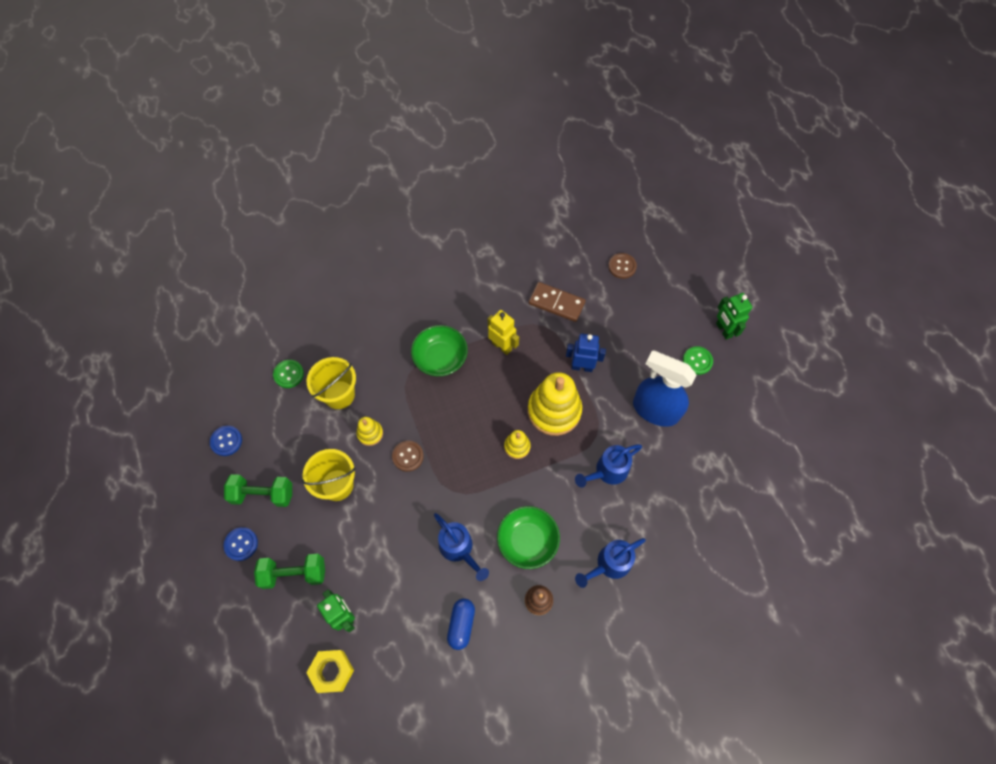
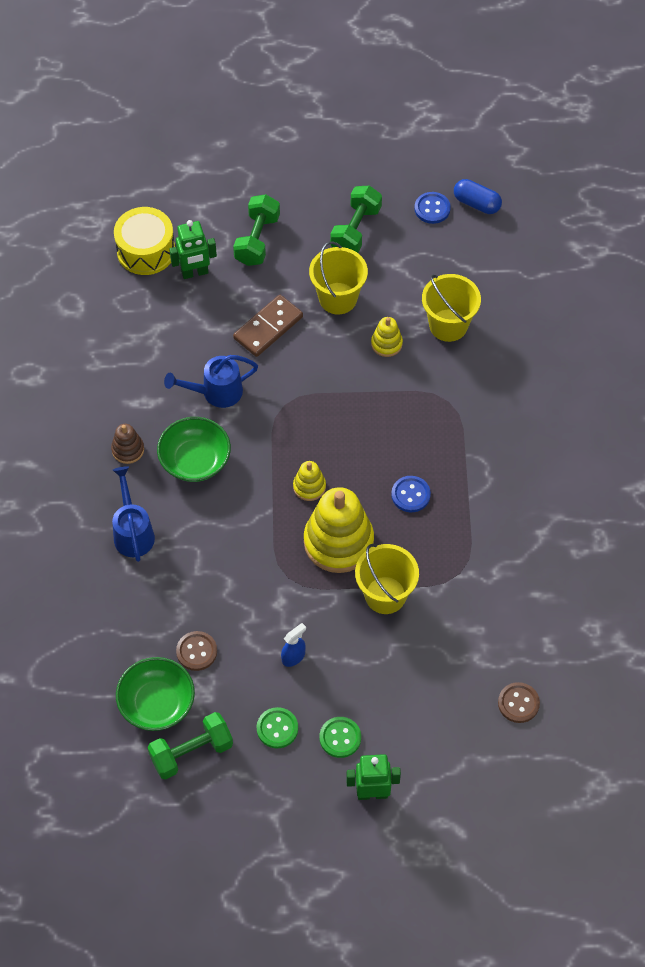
camera: 110 degrees right, 5 degrees down
blue button [224,527,258,561] -> blue button moved to [391,476,431,513]
green button [273,360,304,388] -> green button moved to [257,707,298,748]
yellow nut [306,650,354,693] -> yellow drum [114,207,175,275]
brown button [392,441,424,472] -> brown button moved to [176,631,217,671]
green bowl [411,325,468,376] -> green bowl moved to [116,657,195,731]
blue capsule [447,598,475,650] -> blue capsule moved to [454,179,502,214]
yellow robot [488,310,519,355] -> none
brown domino [529,282,586,322] -> brown domino moved to [233,295,303,357]
blue robot [566,334,606,372] -> yellow bucket [355,544,419,614]
blue watering can [575,444,642,488] -> none
blue spray bottle [633,350,696,427] -> blue spray bottle [281,623,306,667], size x0.41
none -> green dumbbell [147,712,233,780]

